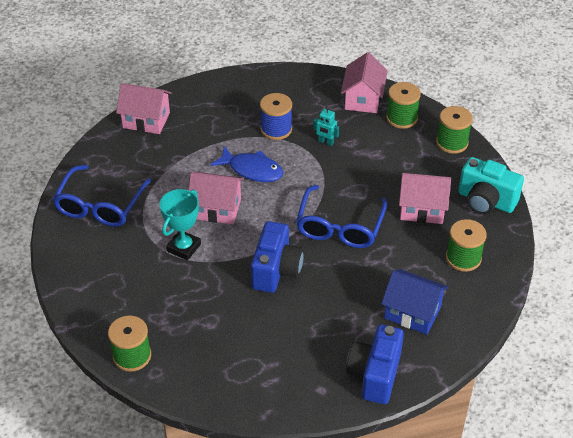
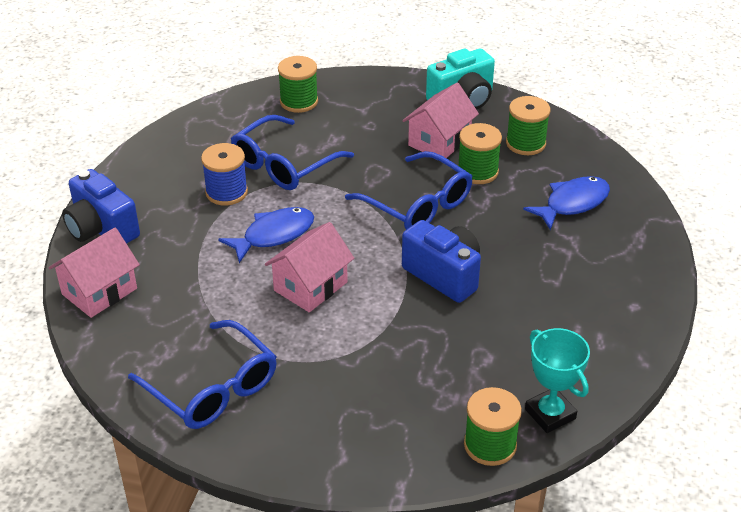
camera: 60 degrees left, 5 degrees down
turquoise trophy [160,189,201,260] -> turquoise trophy moved to [525,328,590,433]
turquoise robot [313,107,339,146] -> blue glasses [231,115,354,190]
pink house [341,52,388,113] -> none
blue camera [346,325,404,404] -> blue camera moved to [62,169,140,244]
blue house [381,269,449,335] -> blue fish [523,176,610,230]
green spool [436,106,473,154] -> green spool moved to [458,123,502,184]

